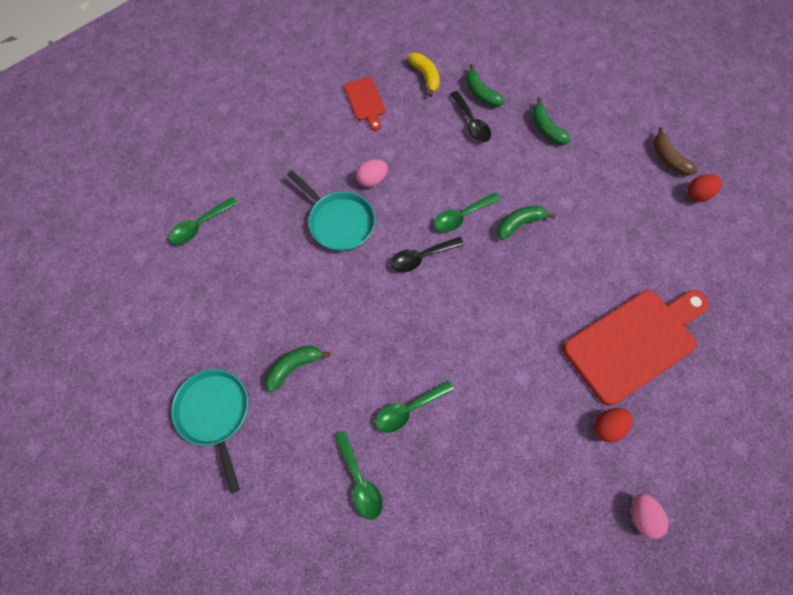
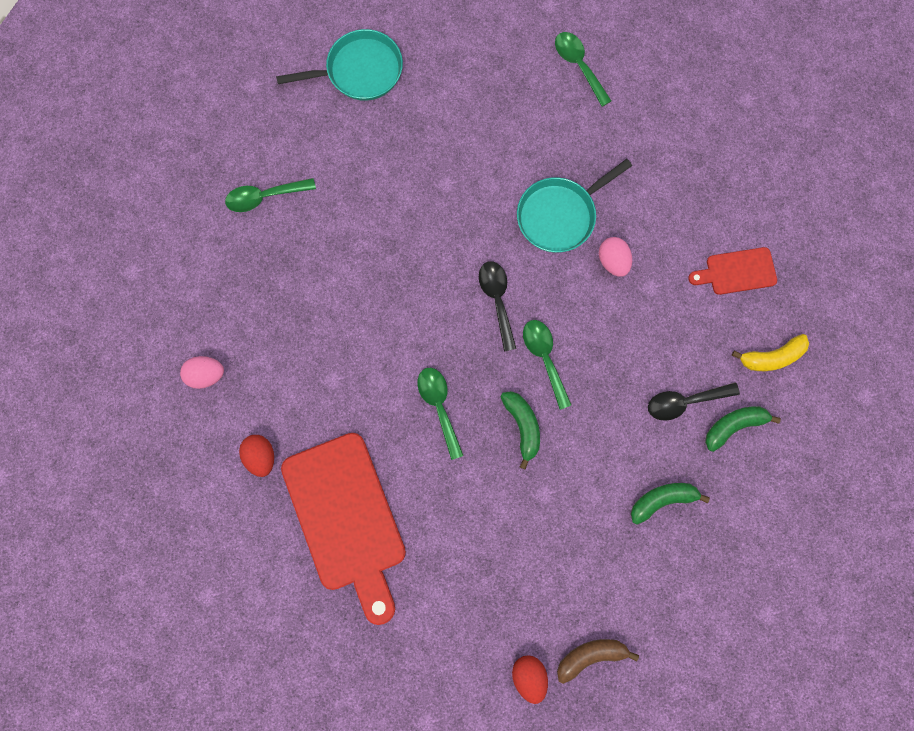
camera: 100 degrees right, 10 degrees up
green banana [265,345,330,392] -> none
green spoon [375,380,454,433] -> green spoon moved to [417,368,464,460]
pink egg [632,494,668,539] -> pink egg moved to [180,356,224,389]

